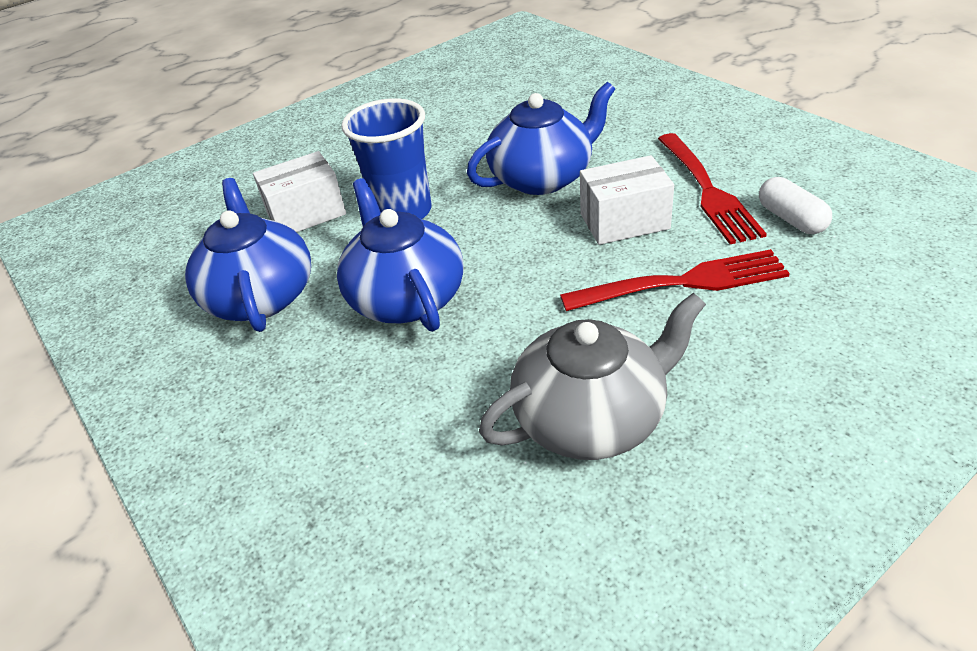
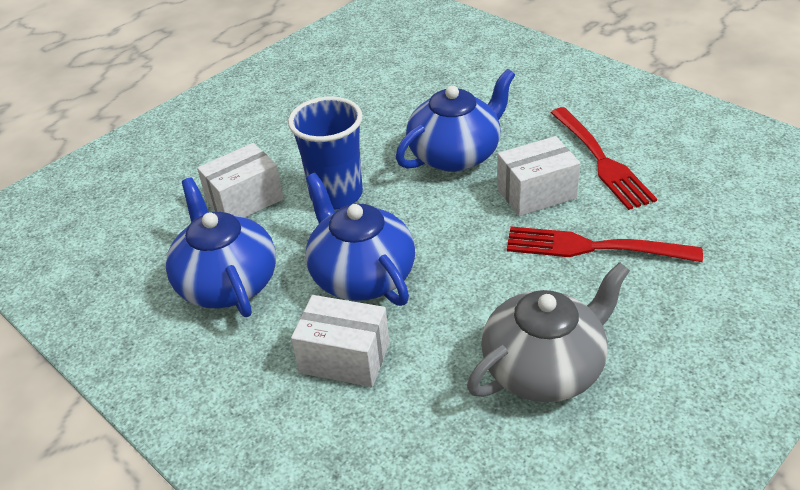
camera: 10 degrees left, 0 degrees up
red fork [560,249,790,311] -> red fork turned 150 degrees counterclockwise [507,226,703,262]
white capsule [759,177,832,234] -> none
none -> white box [291,295,390,387]

